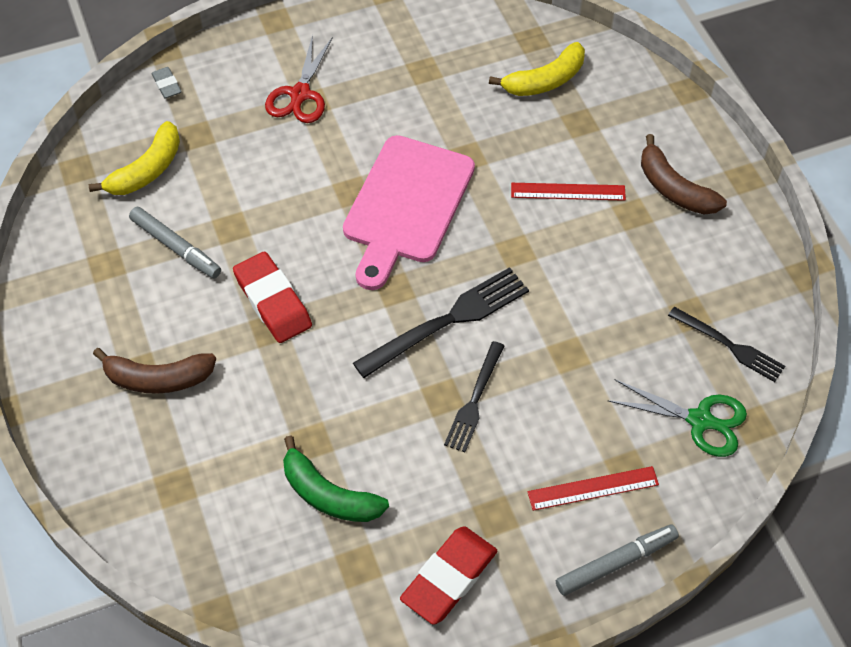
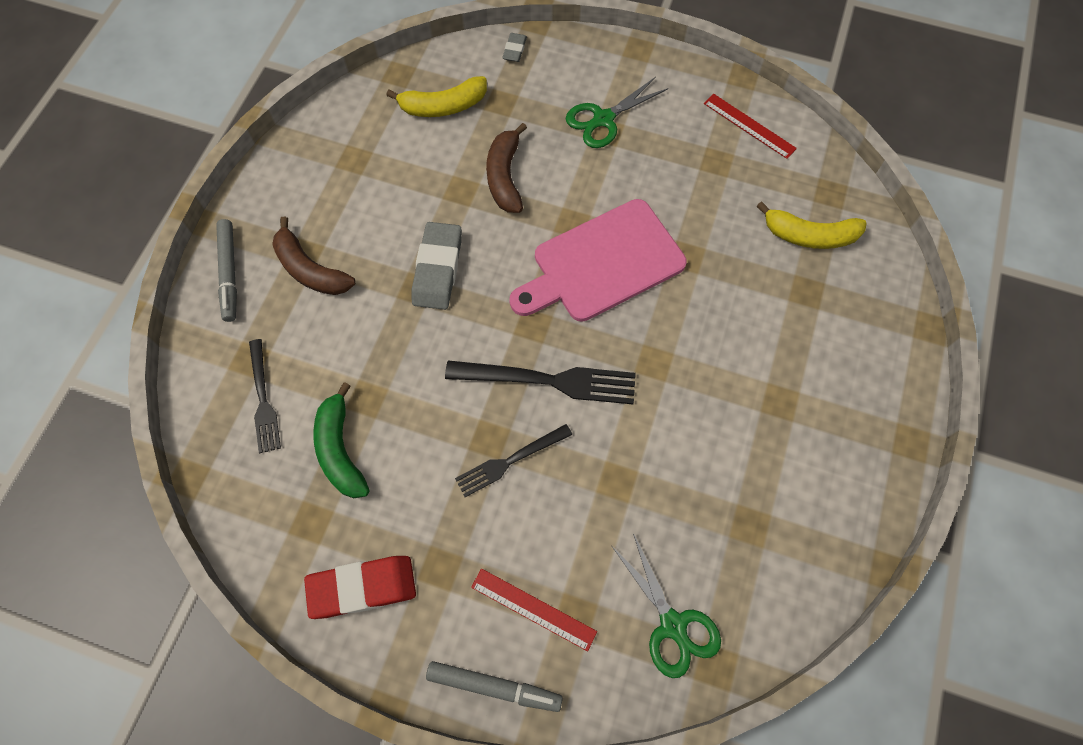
camera: 40 degrees right, 10 degrees up
grey marker [129,207,221,279] -> grey marker moved to [216,219,237,322]
red eraser [233,252,312,343] -> grey eraser [412,222,462,310]
red scissors [265,35,333,123] -> green scissors [566,77,668,148]
red ruler [511,183,626,201] -> red ruler moved to [704,94,797,159]
brown banana [641,134,727,215] -> brown banana moved to [486,123,527,213]
black fork [668,307,785,382] -> black fork moved to [249,339,281,453]

